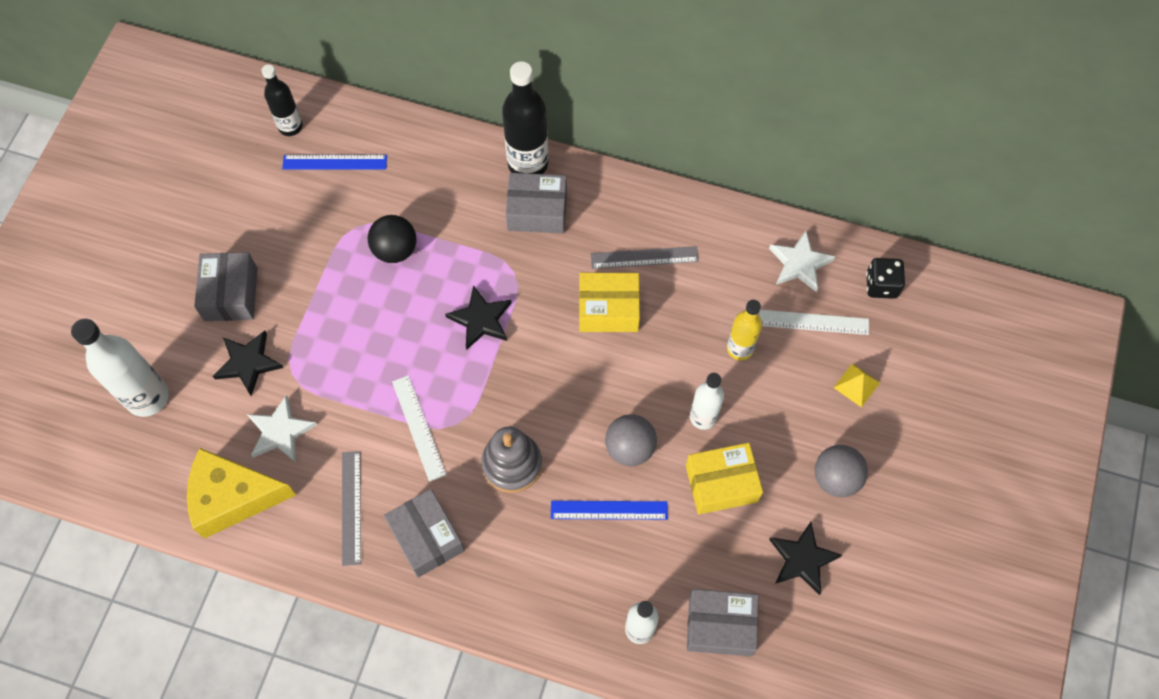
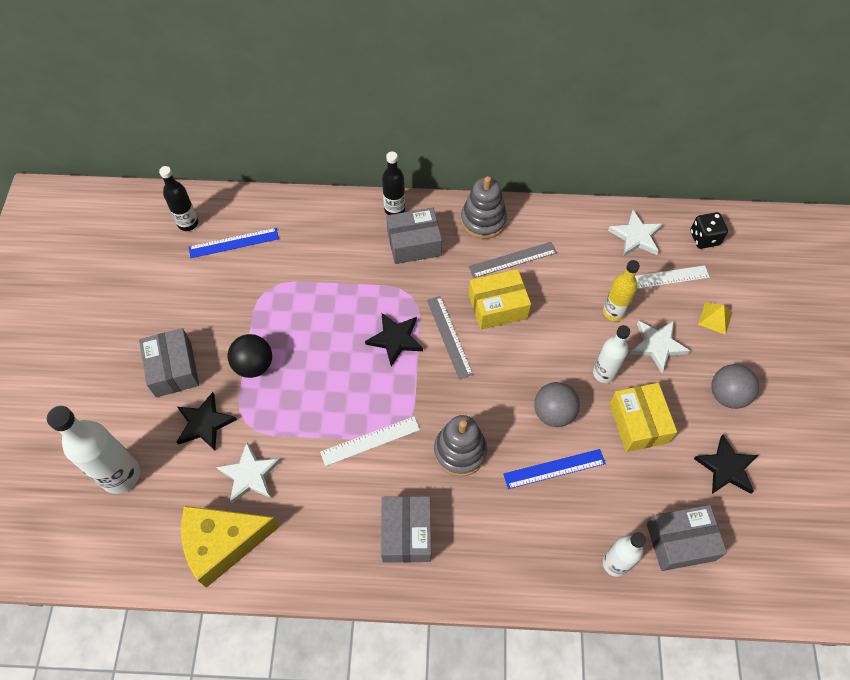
camera: 15 degrees left, 5 degrees down
grey ruler [342,451,361,566] -> grey ruler moved to [427,296,473,379]
black ball [368,215,417,263] -> black ball moved to [228,334,272,378]
grey box [384,489,465,578] -> grey box turned 45 degrees clockwise [381,496,431,563]
white ruler [392,375,447,482] -> white ruler turned 75 degrees counterclockwise [320,416,420,466]
black bottle [502,61,548,174] -> black bottle [382,151,405,215], size x0.62
yellow box [686,443,763,514] -> yellow box turned 75 degrees counterclockwise [609,383,677,452]
none -> grey stacking toy [461,176,507,239]
none -> white star [630,320,690,373]

